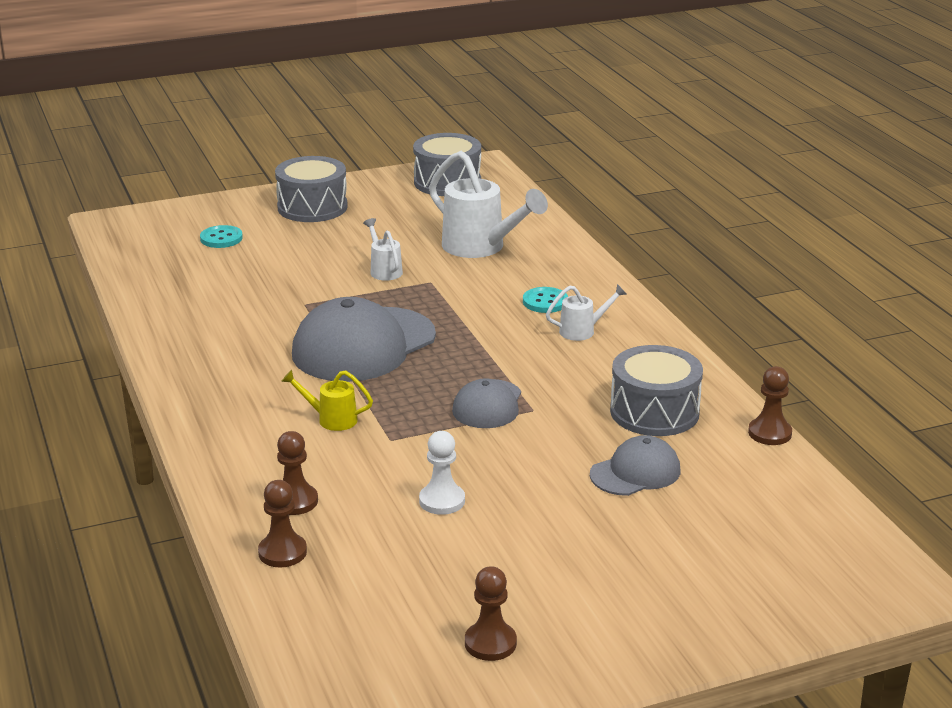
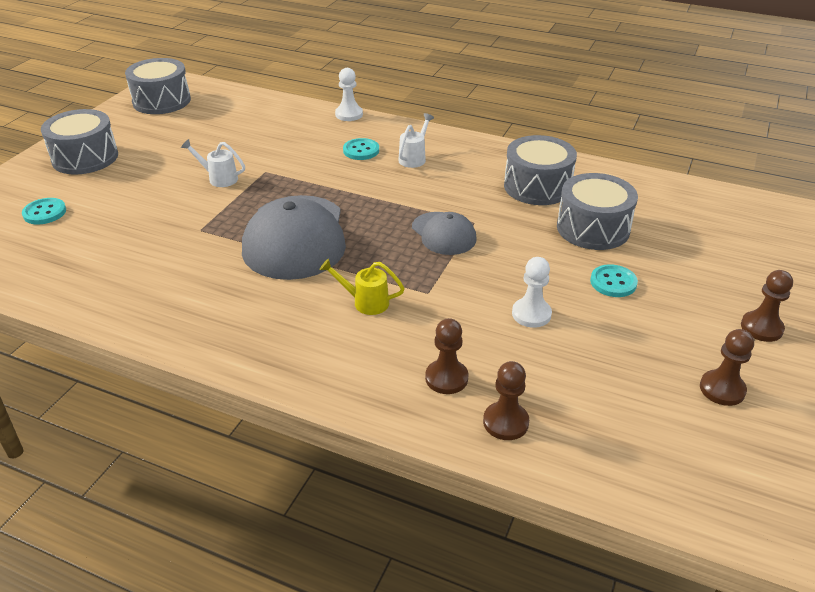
camera: 45 degrees left, 10 degrees up
yellow watering can [281,369,373,431] -> yellow watering can turned 45 degrees clockwise [319,259,405,315]
white watering can [429,151,548,258] -> none
grey cap [590,435,680,496] -> grey drum [557,173,638,250]
brown pawn [748,366,792,445] -> brown pawn moved to [741,270,793,342]
none -> white pawn [335,68,363,121]
none -> turquoise button [590,264,638,297]

